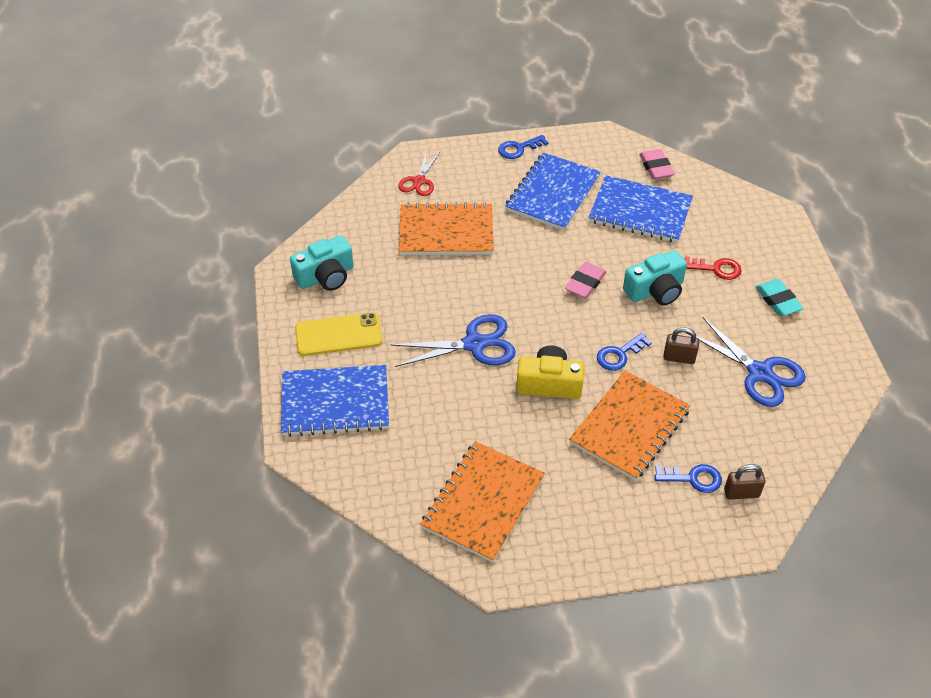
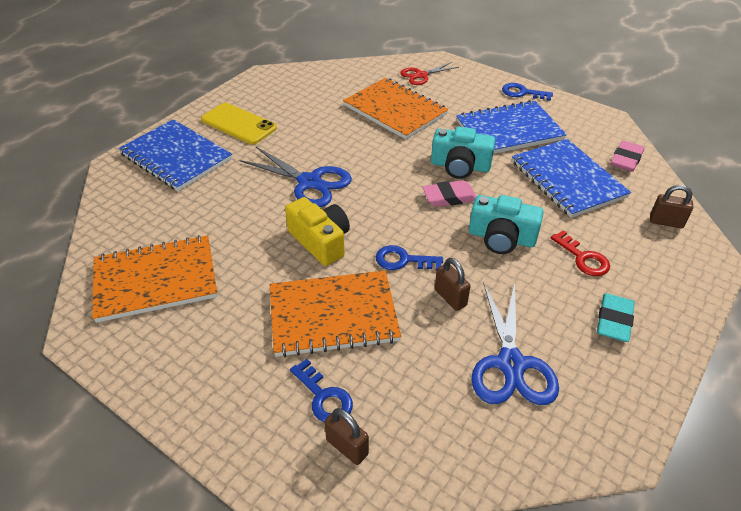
camera: 45 degrees right, 5 degrees down
turquoise camera [290,235,353,291] -> turquoise camera moved to [431,127,495,179]
none -> brown padlock [650,185,693,228]

